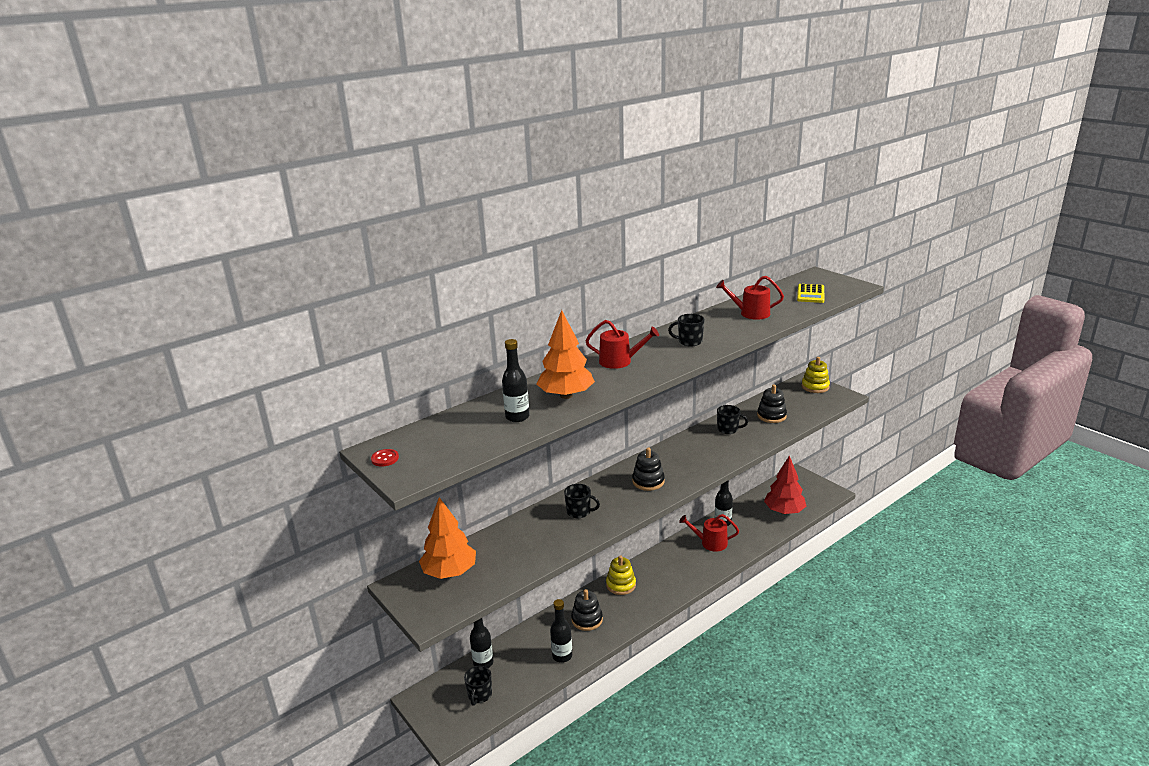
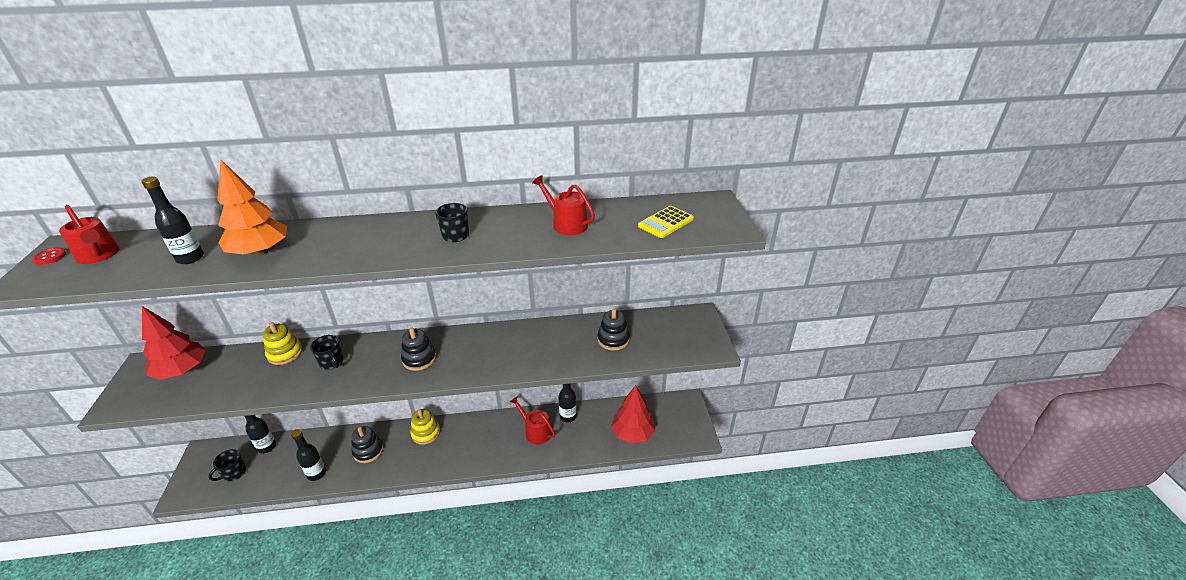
camera: 30 degrees right, 10 degrees up
orange tree [419,497,476,579] -> red tree [142,306,206,380]
red watering can [586,320,659,369] -> red watering can moved to [59,205,120,264]
black mug [717,405,748,434] -> none
yellow stacking toy [802,357,830,393] -> yellow stacking toy moved to [263,322,303,365]

